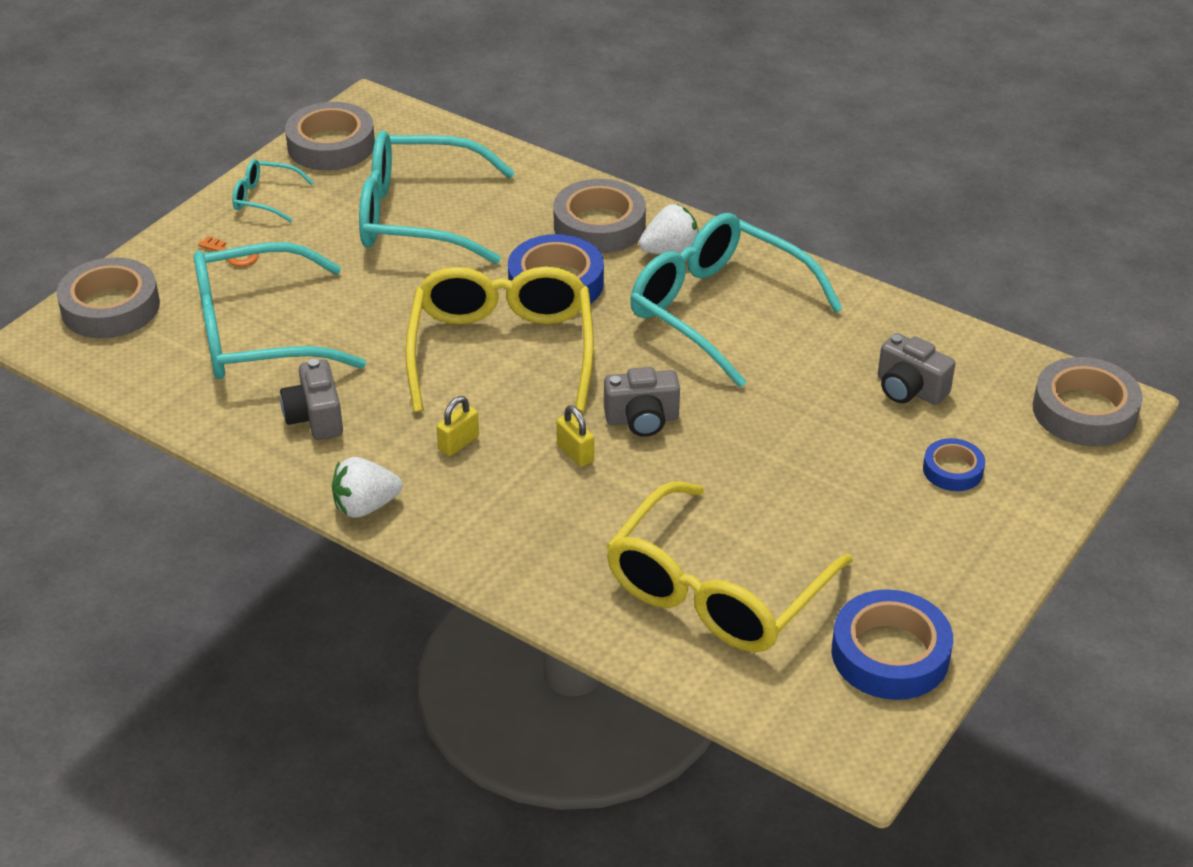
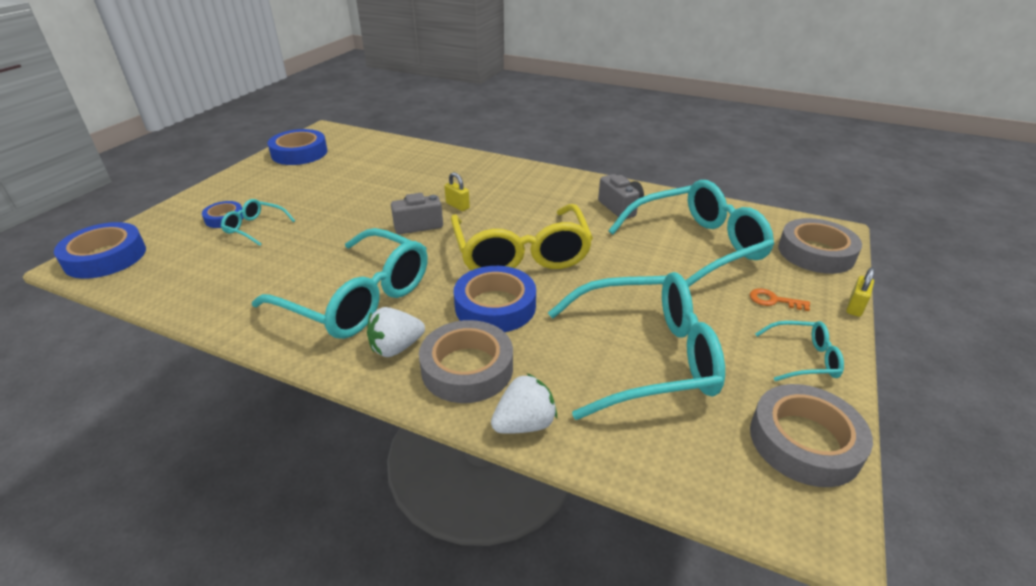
camera: 170 degrees right, 5 degrees down
white strawberry [332,457,402,518] -> white strawberry moved to [491,373,557,434]
yellow padlock [436,396,479,456] -> yellow padlock moved to [846,267,875,317]
yellow glasses [606,481,853,652] -> none
grey camera [878,333,955,405] -> none
grey tape [1033,357,1143,446] -> blue tape [54,222,146,279]
none -> turquoise glasses [221,199,295,246]

